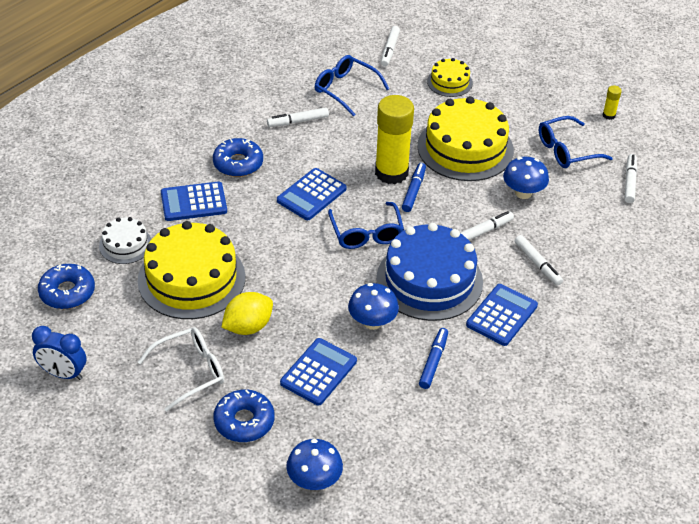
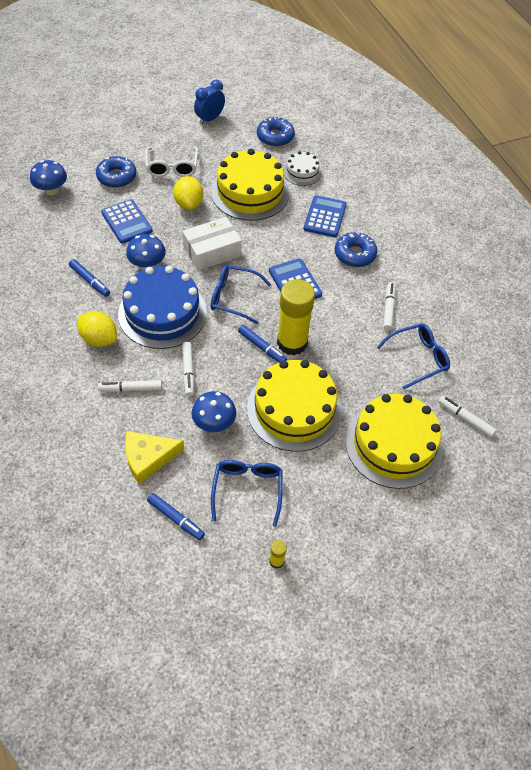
camera: 115 degrees right, 10 degrees up
yellow cake [427,58,473,97] -> yellow cake [345,394,443,489], size x2.00
blue calculator [466,284,538,346] -> yellow lemon [77,311,117,347]
white marker [625,154,637,203] -> blue marker [147,493,205,540]
none -> yellow cheese [125,431,185,484]
none -> white box [182,217,242,271]

